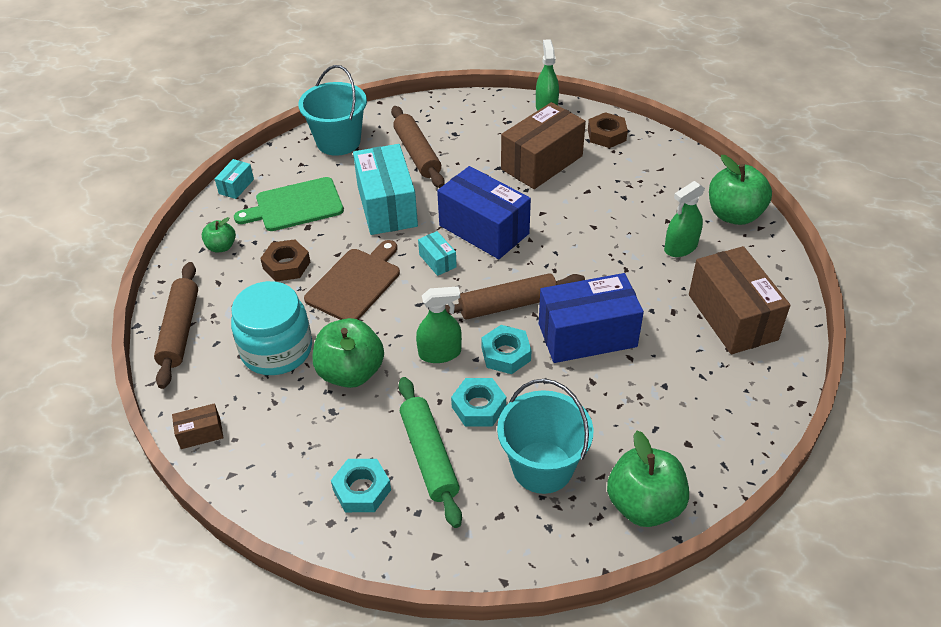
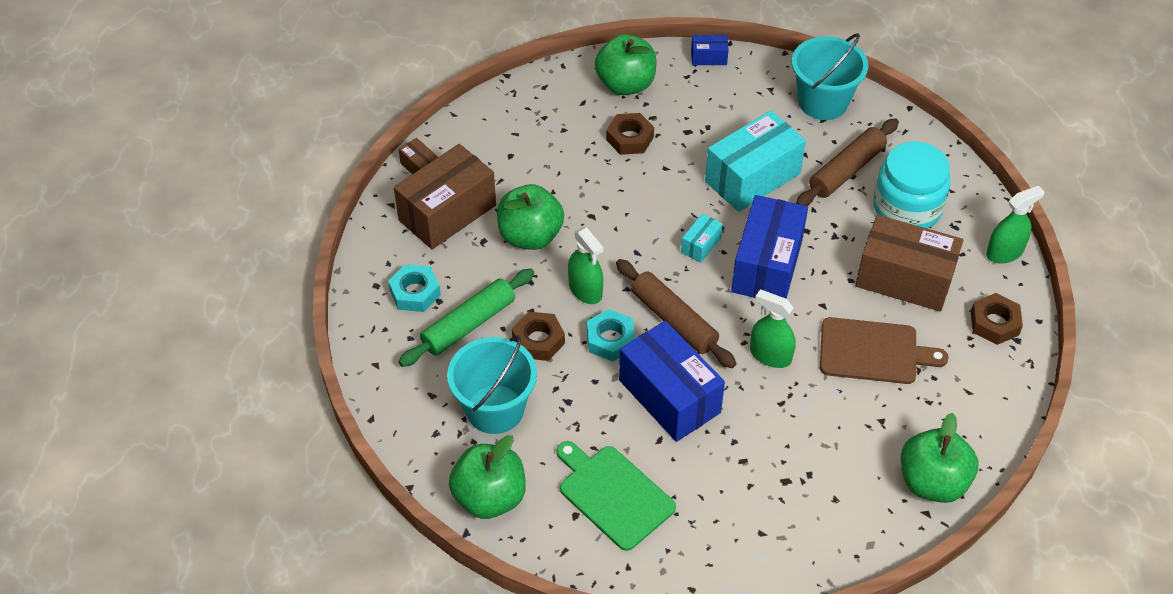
camera: 65 degrees right, 5 degrees up
brown rolling pin [154,262,198,389] -> none
green apple [202,217,236,252] -> green apple [595,34,657,95], size x1.88
turquoise box [215,159,254,199] -> blue box [691,35,729,65]
turquoise jar [231,281,312,375] -> turquoise jar moved to [873,142,951,229]
green cutting board [234,177,344,231] -> green cutting board moved to [557,441,676,551]
brown cutting board [304,240,400,320] -> brown cutting board moved to [820,317,949,384]
turquoise nut [451,378,506,427] -> brown nut [512,312,565,361]
green spray bottle [664,181,705,257] -> green spray bottle moved to [750,289,796,368]
brown box [689,246,791,354] -> brown box moved to [394,144,496,249]

